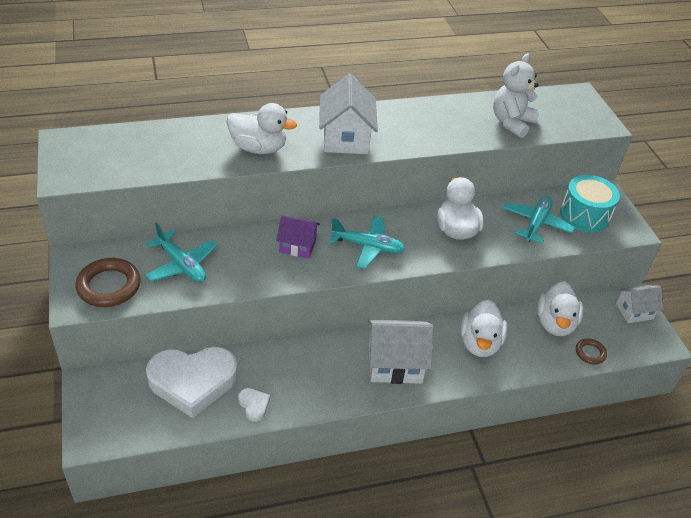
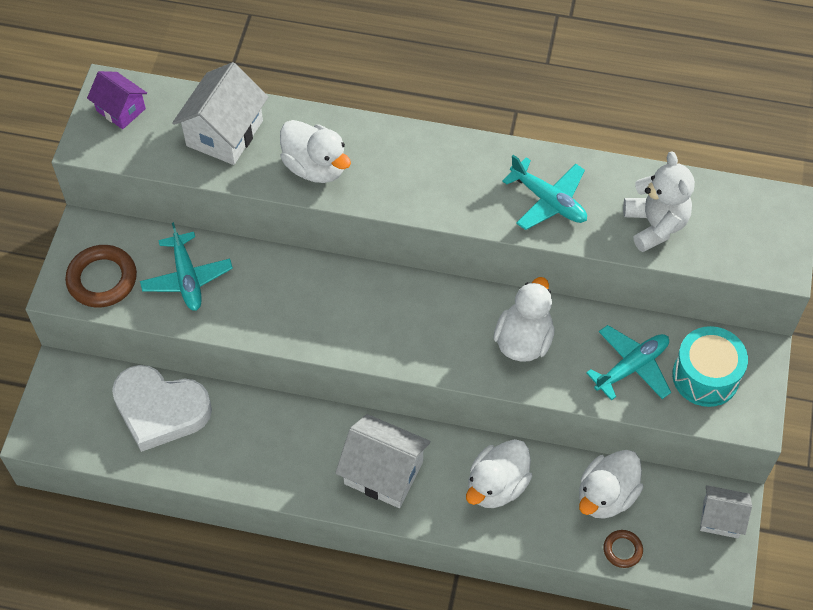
camera: 30 degrees right, 15 degrees up
white heart [238,388,270,422] -> none
purple house [276,215,320,258] -> purple house moved to [87,71,147,129]
white house [319,74,378,154] -> white house moved to [172,62,268,165]
turquoise plane [330,216,405,269] -> turquoise plane moved to [502,155,587,230]
white teddy bear [493,53,540,138] -> white teddy bear turned 105 degrees clockwise [623,151,695,252]

